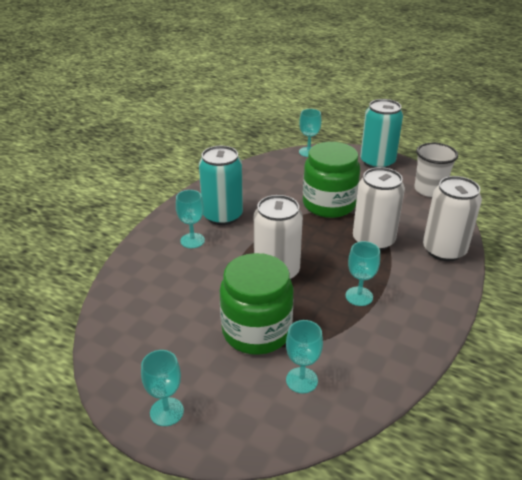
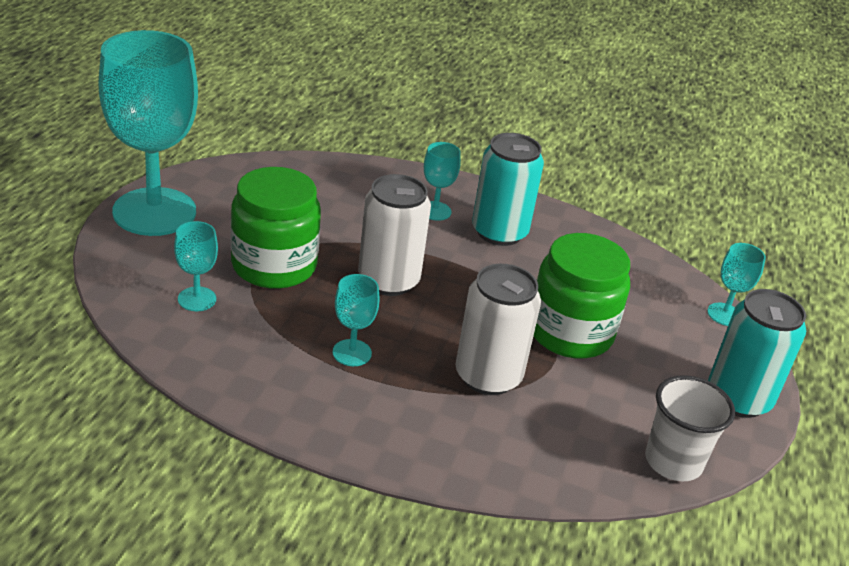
camera: 75 degrees right, 0 degrees up
turquoise goblet [141,350,184,426] -> turquoise goblet [98,30,198,236], size x2.37
white can [423,176,482,261] -> none

